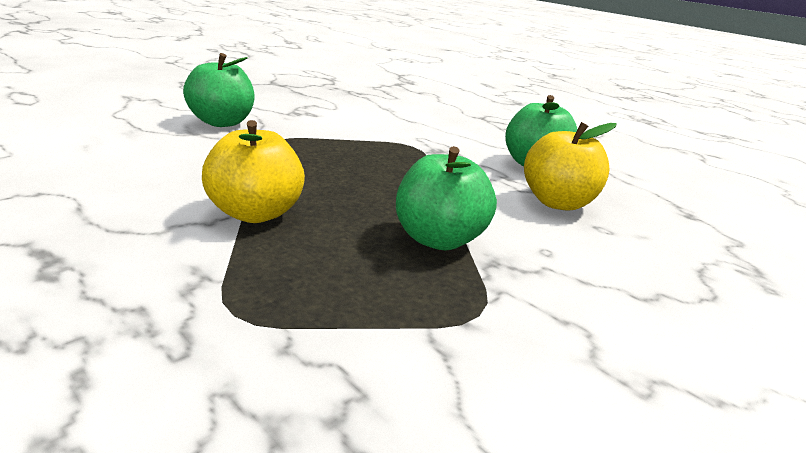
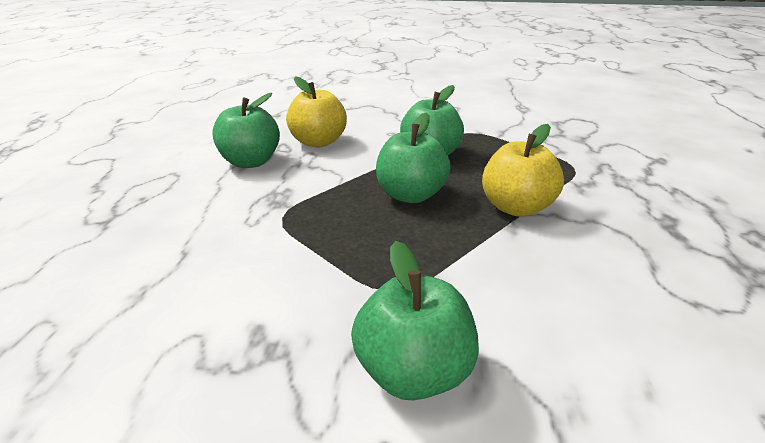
camera: 125 degrees left, 5 degrees up
none -> green apple [376,112,451,203]

